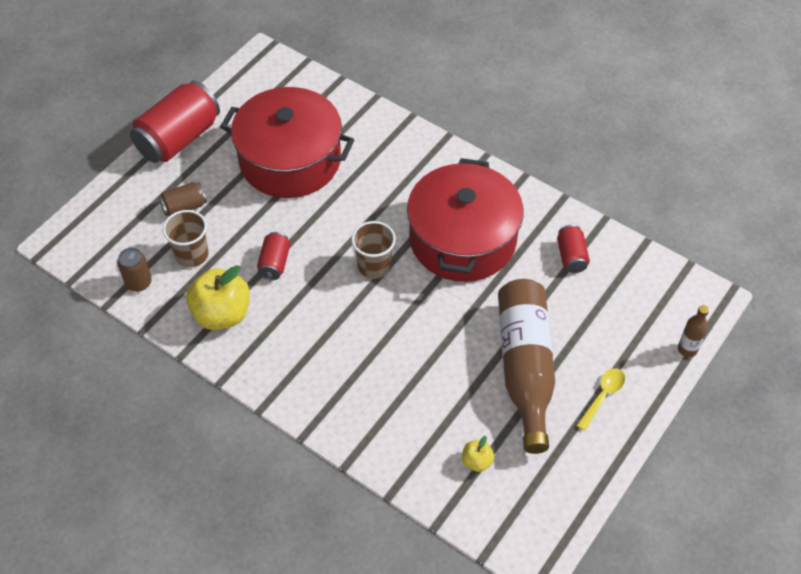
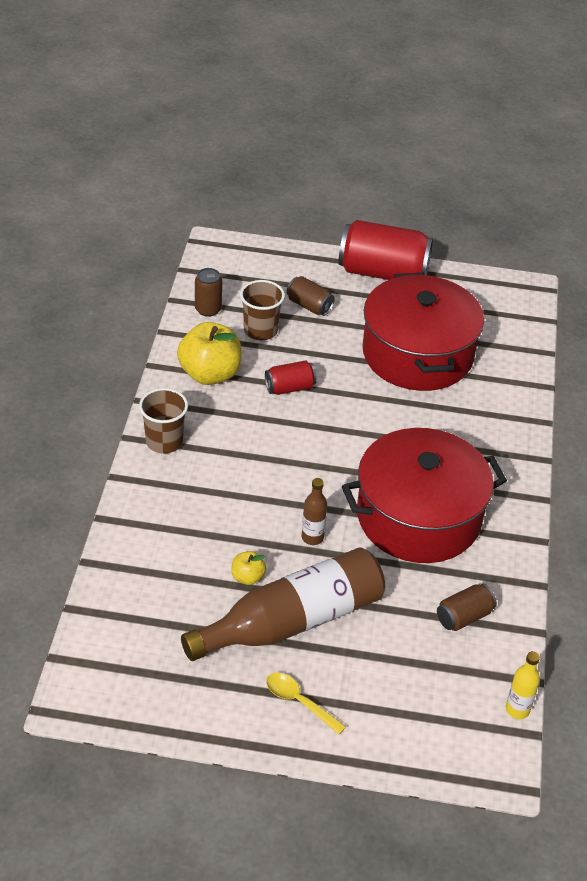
camera: 60 degrees right, 10 degrees down
brown cup [351,221,396,279] -> brown cup moved to [139,388,188,454]
yellow apple [462,436,494,472] -> yellow apple moved to [231,551,266,585]
red can [557,225,590,273] -> brown can [437,584,497,631]
yellow spoon [576,368,625,431] -> yellow spoon turned 150 degrees counterclockwise [266,673,346,734]
brown bottle [678,305,709,357] -> brown bottle moved to [302,478,327,545]
none -> yellow bottle [506,651,540,719]

